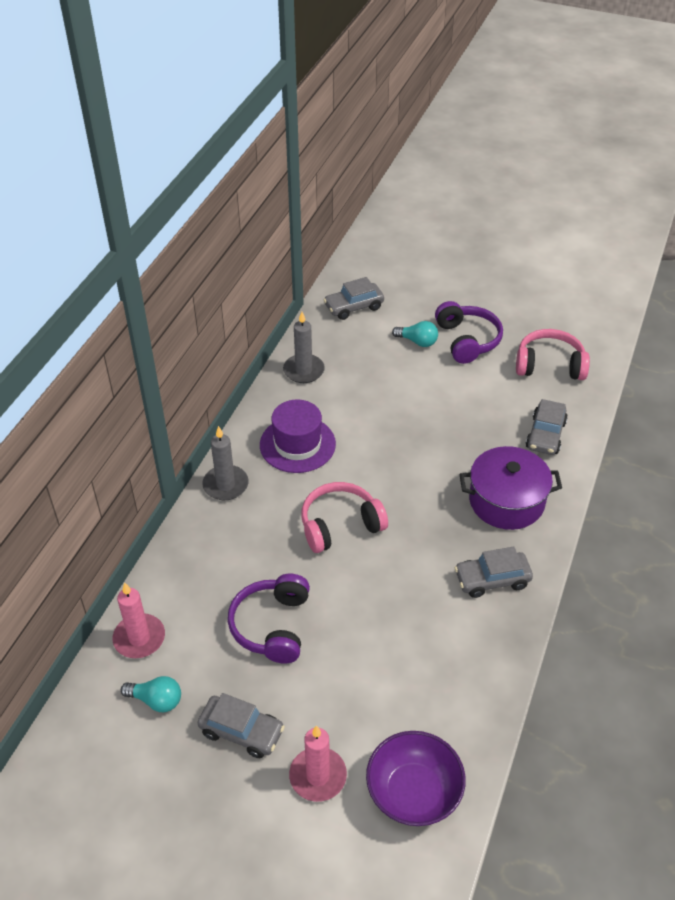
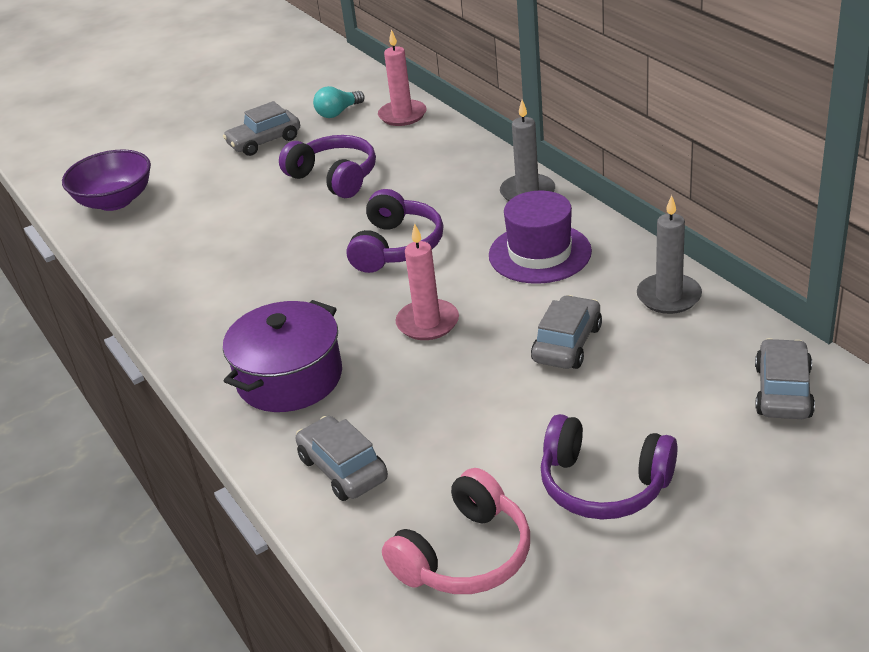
camera: 130 degrees right, 10 degrees down
pink candle [289,726,347,802] -> pink candle moved to [396,223,459,340]
pink headphones [301,482,388,553] -> purple headphones [346,189,443,273]
turquoise light bulb [392,321,438,347] -> none
grey car [454,547,533,598] -> grey car moved to [531,295,602,369]

